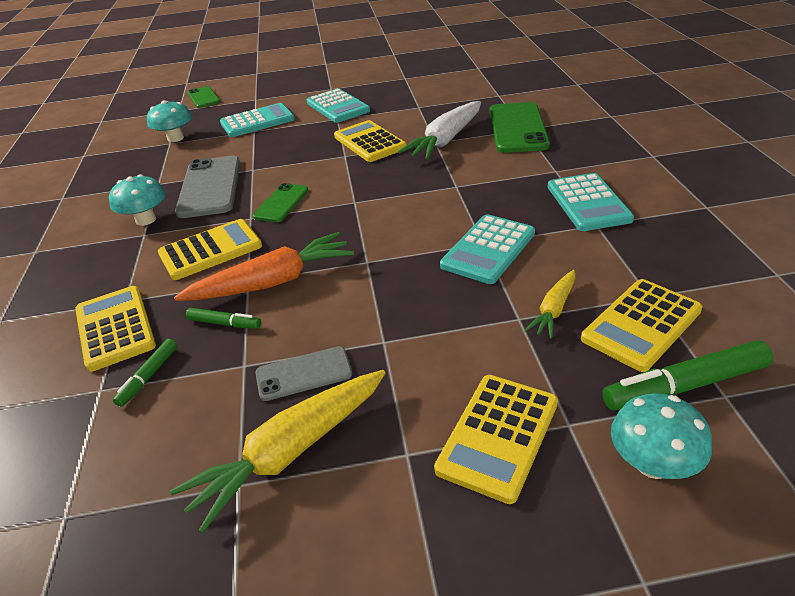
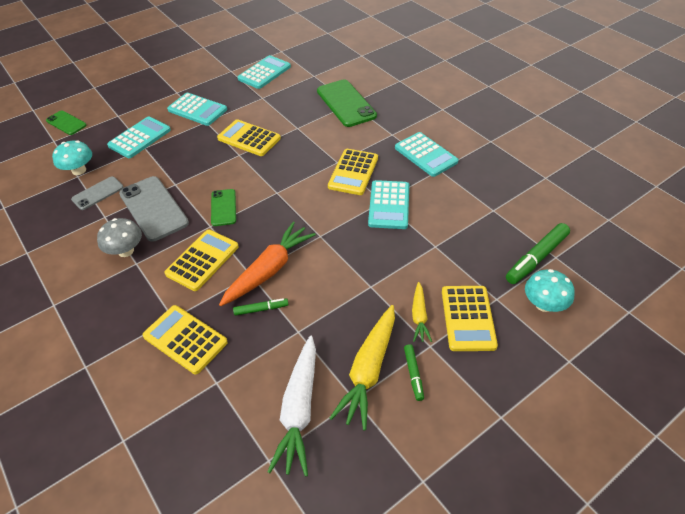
camera: 30 degrees left, 10 degrees up
turquoise mushroom [109,174,166,226] -> grey mushroom [97,218,142,257]
green marker [113,339,177,407] -> green marker moved to [404,344,424,401]
grey phone [256,346,352,401] -> grey phone moved to [71,176,124,210]
white carrot [398,101,481,160] -> white carrot moved to [267,336,316,477]
yellow carrot [525,270,576,339] -> yellow carrot moved to [412,282,432,342]
yellow calculator [581,279,702,372] -> yellow calculator moved to [328,149,378,195]
none -> turquoise calculator [238,55,291,89]

